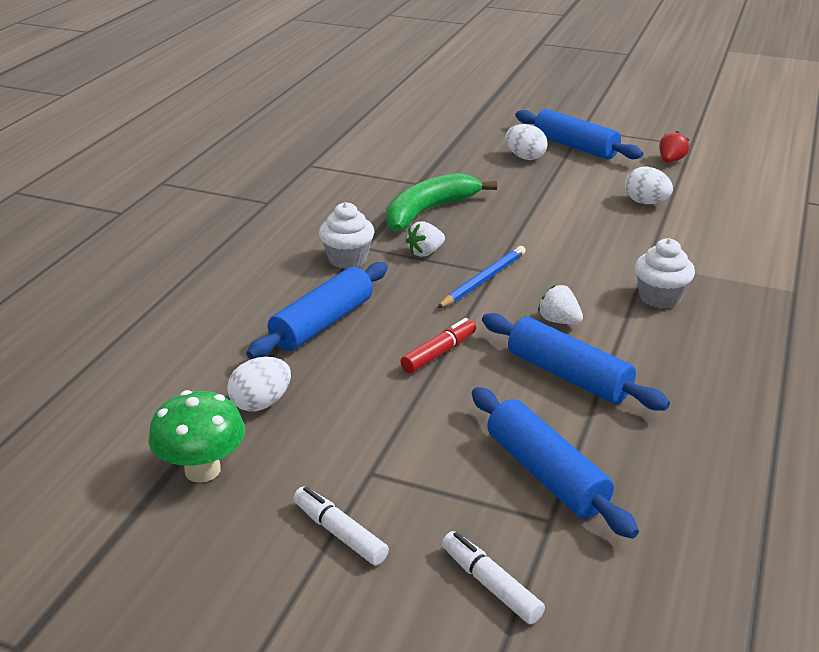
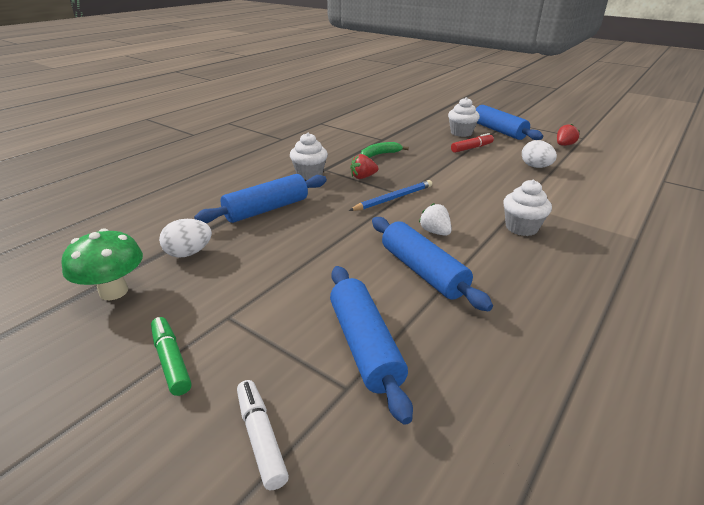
camera: 15 degrees right, 0 degrees up
white marker [293,487,389,565] -> green marker [151,317,191,396]
green banana [386,173,497,231] -> green banana [361,142,409,158], size x0.56
red marker [400,318,476,373] -> red marker moved to [451,133,494,153]
white strawberry [406,221,445,257] -> red strawberry [350,154,378,179]
white egg [505,124,548,160] -> white cupcake [448,97,480,137]

